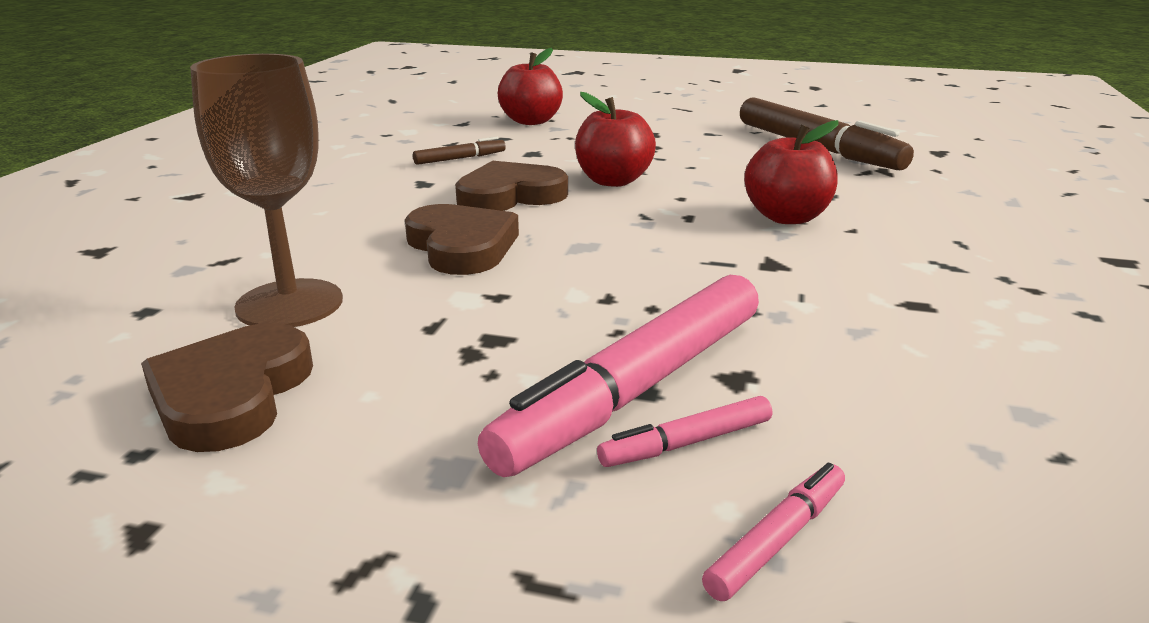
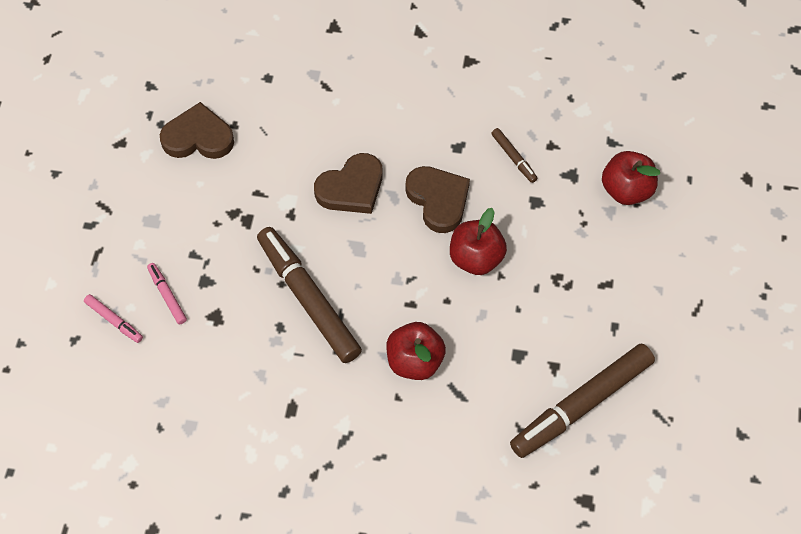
camera: 85 degrees right, 35 degrees up
brown goblet [190,54,343,327] -> none
pink marker [478,275,759,477] -> none
none -> brown marker [257,227,362,363]

